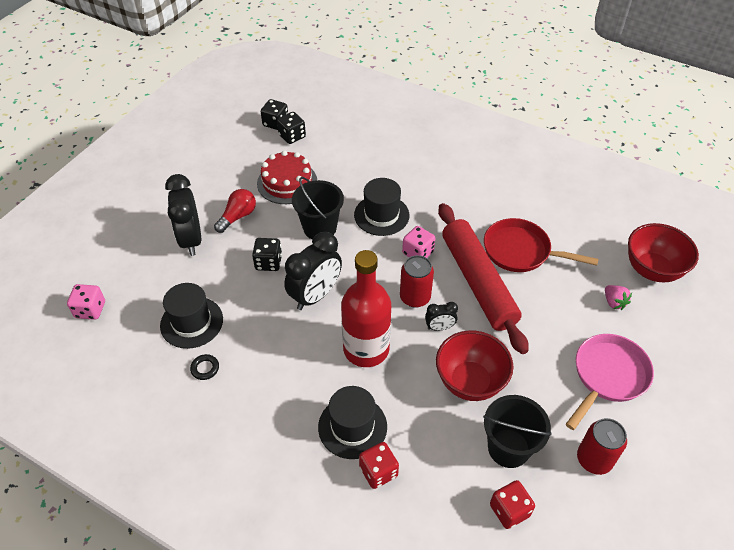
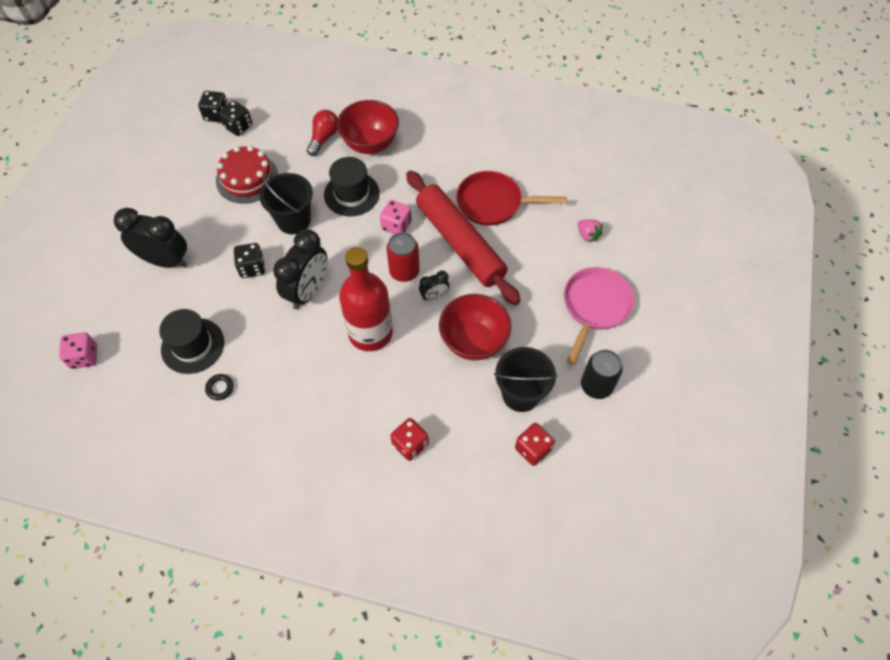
camera: 15 degrees left, 10 degrees up
black clock [165,174,201,256] -> black clock turned 135 degrees clockwise [114,208,187,268]
red light bulb [214,189,256,233] -> red light bulb moved to [307,110,338,156]
black hat [318,386,387,459] -> none
red can [577,418,627,475] -> black can [581,350,623,399]
red bowl [628,223,699,282] -> red bowl moved to [337,100,399,154]

